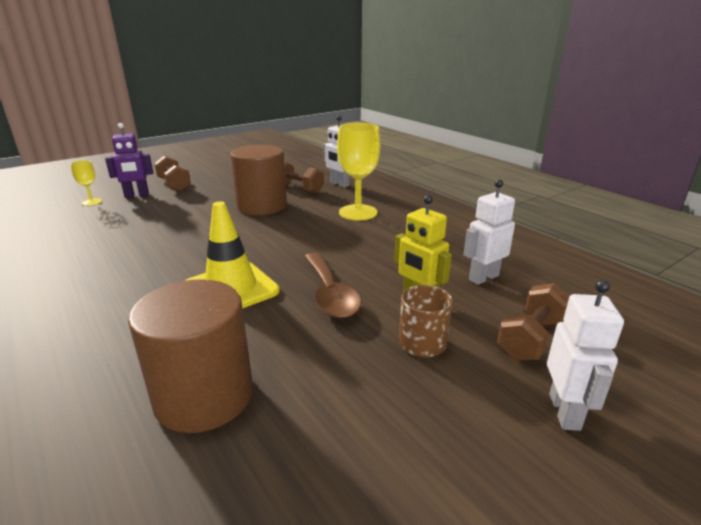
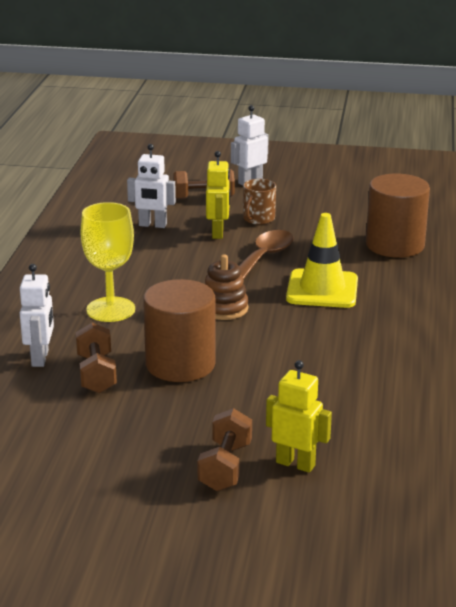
camera: 135 degrees left, 0 degrees up
yellow goblet [71,160,102,206] -> none
purple robot [105,123,153,198] -> yellow robot [266,360,332,473]
none -> brown stacking toy [205,254,249,320]

